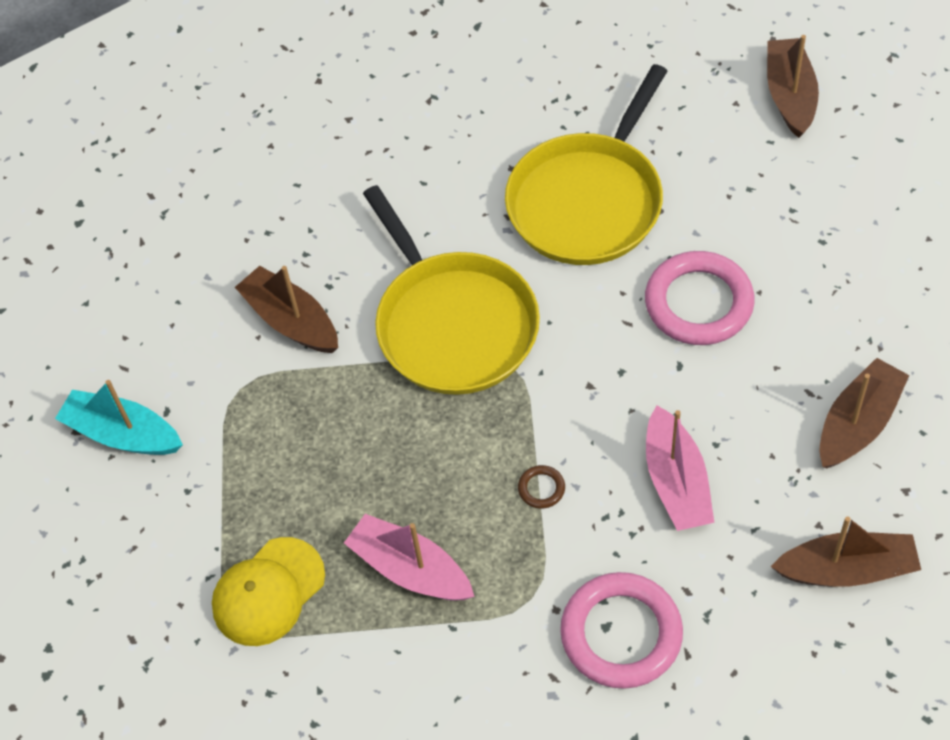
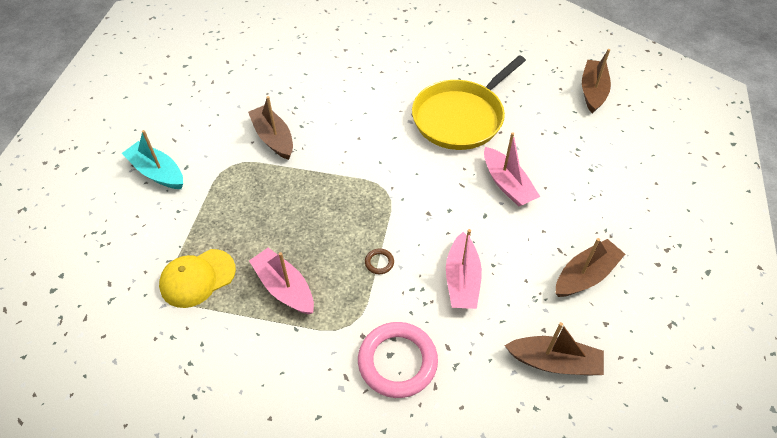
camera: 10 degrees right, 5 degrees down
yellow pan [363,185,540,395] -> none
pink ring [645,251,755,345] -> pink boat [484,132,540,207]

